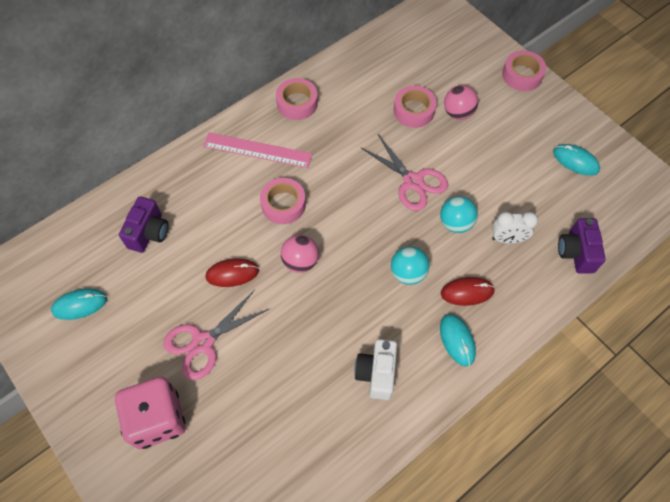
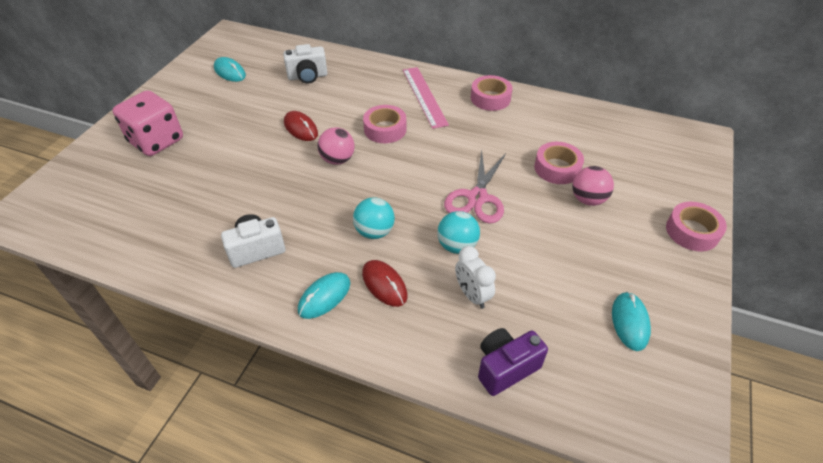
camera: 60 degrees right, 15 degrees down
purple camera [119,196,169,253] -> white camera [283,44,327,84]
pink scissors [163,291,269,380] -> none

